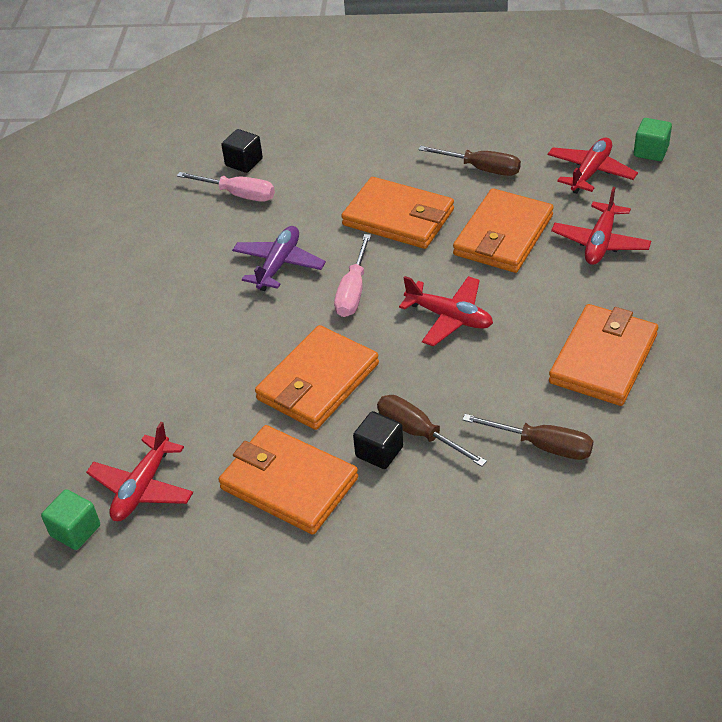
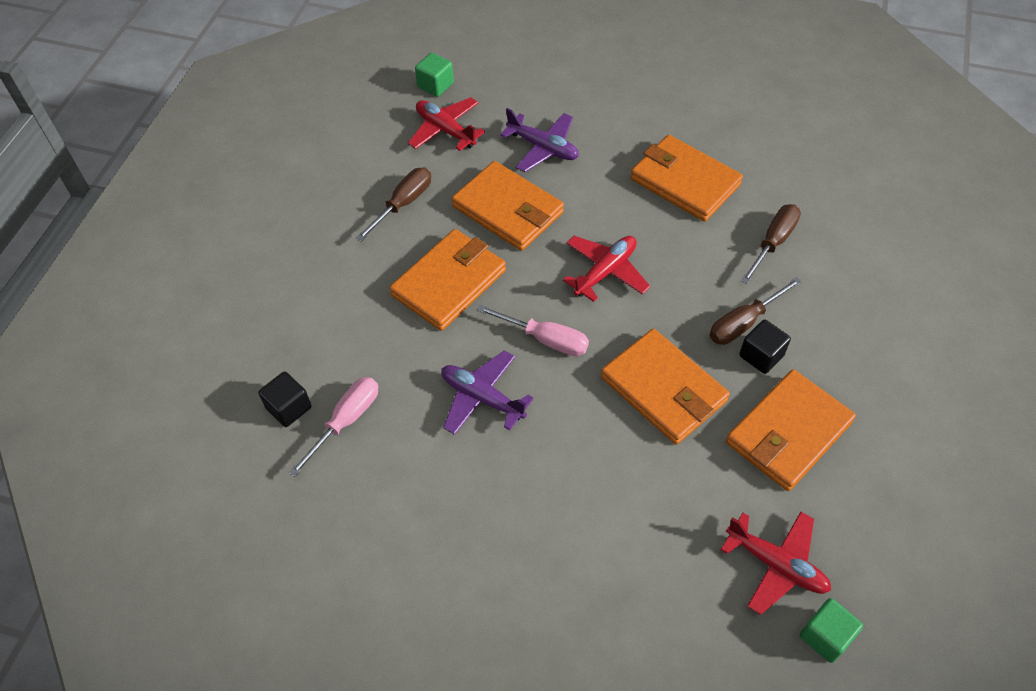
camera: 80 degrees left, 10 degrees up
red plane [551,187,651,265] -> purple plane [500,108,579,172]

